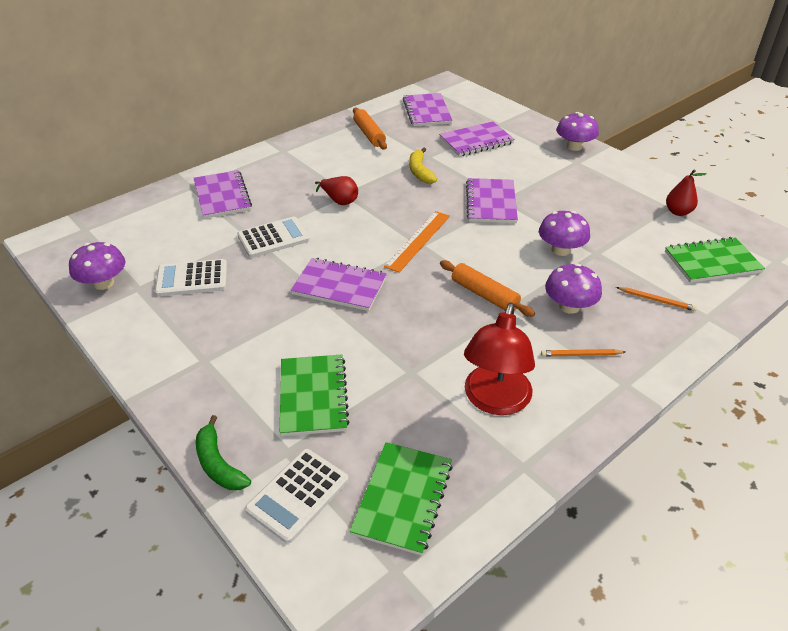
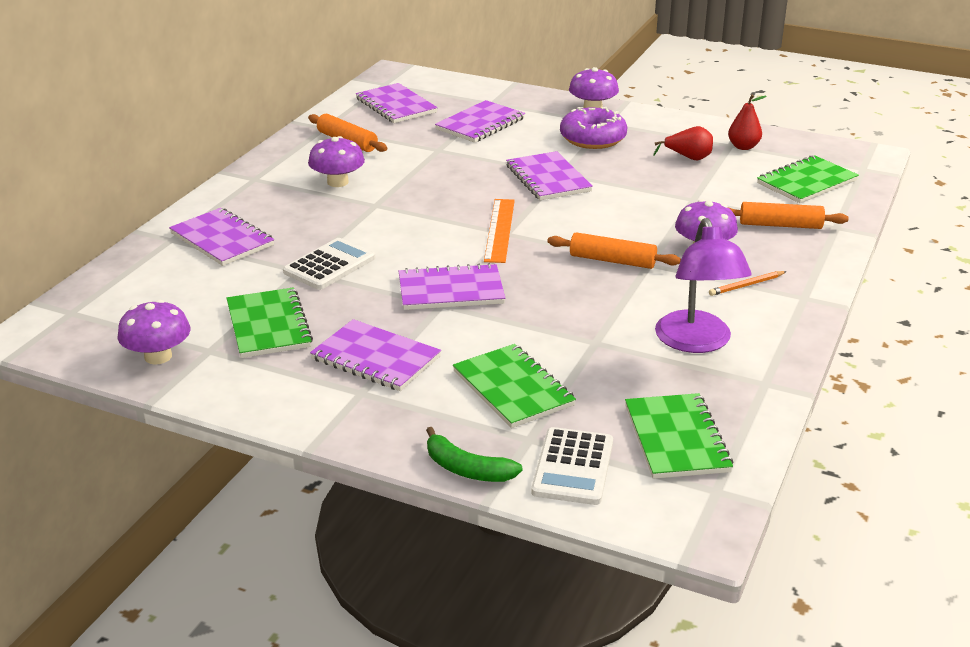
camera: 25 degrees left, 10 degrees down
white calculator [155,259,227,297] -> green notebook [227,287,313,358]
red pear [315,176,358,205] -> red pear moved to [653,126,713,160]
yellow banana [409,148,437,184] -> none
red lamp [464,302,535,415] -> purple lamp [655,218,752,353]
purple mushroom [539,211,590,256] -> purple mushroom moved to [308,136,365,187]
orange pencil [616,287,697,311] -> orange rolling pin [729,202,849,229]
none -> purple notebook [310,319,441,391]
none -> purple donut [560,107,627,149]

